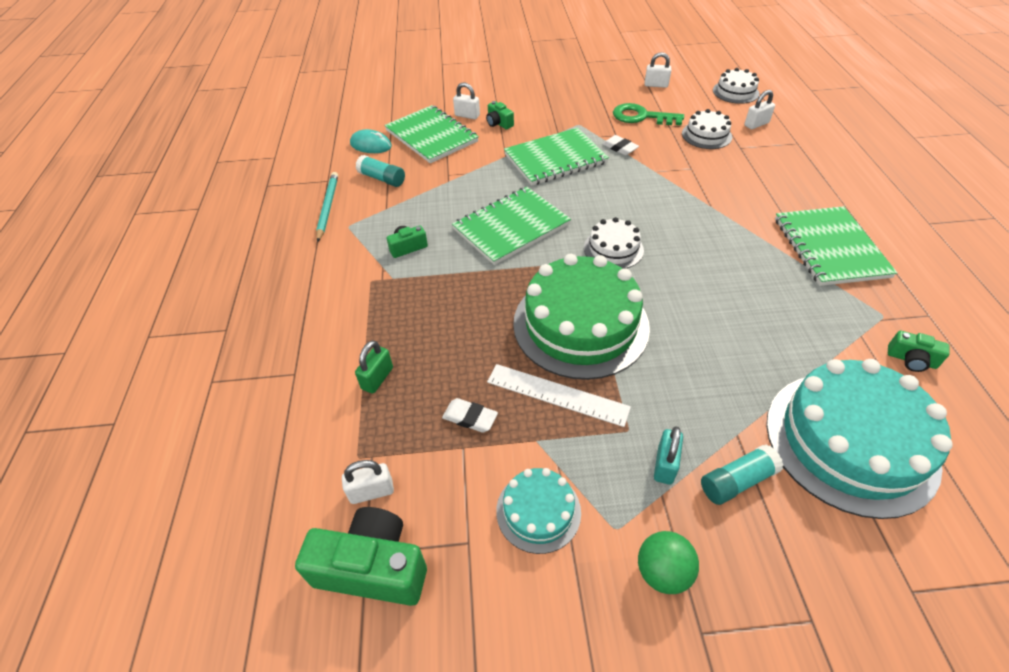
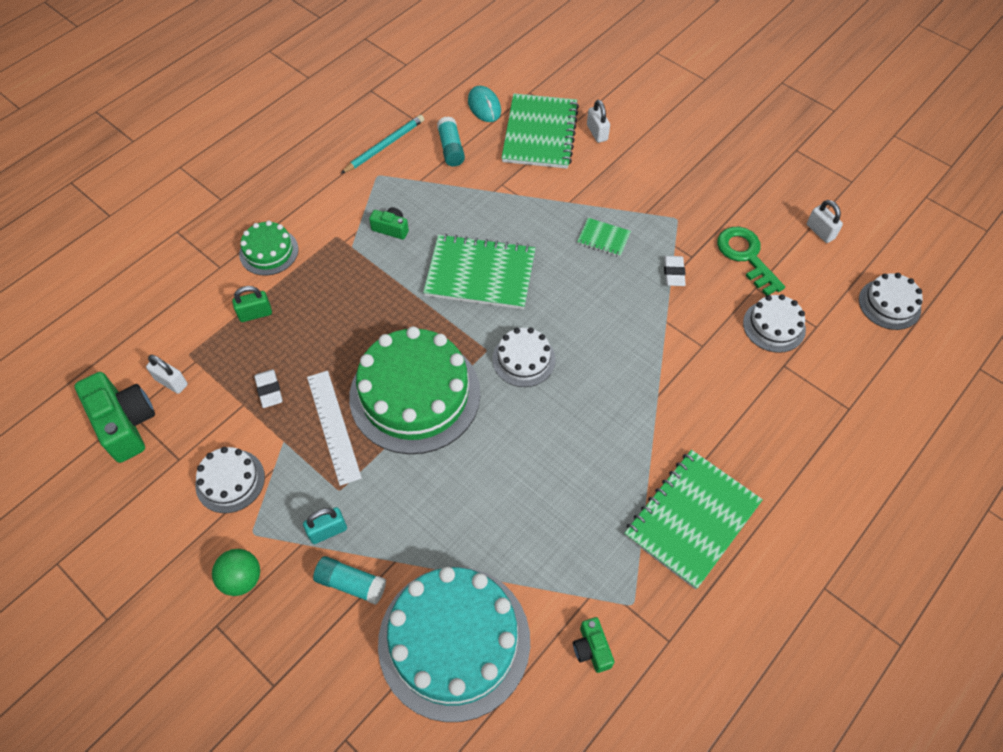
camera: 45 degrees right, 10 degrees up
green camera [486,101,514,129] -> none
turquoise cake [496,468,581,554] -> white cake [195,447,265,513]
green notebook [504,128,609,186] -> green notebook [577,218,631,257], size x0.47
white padlock [744,90,775,129] -> none
none -> green cake [239,221,299,276]

